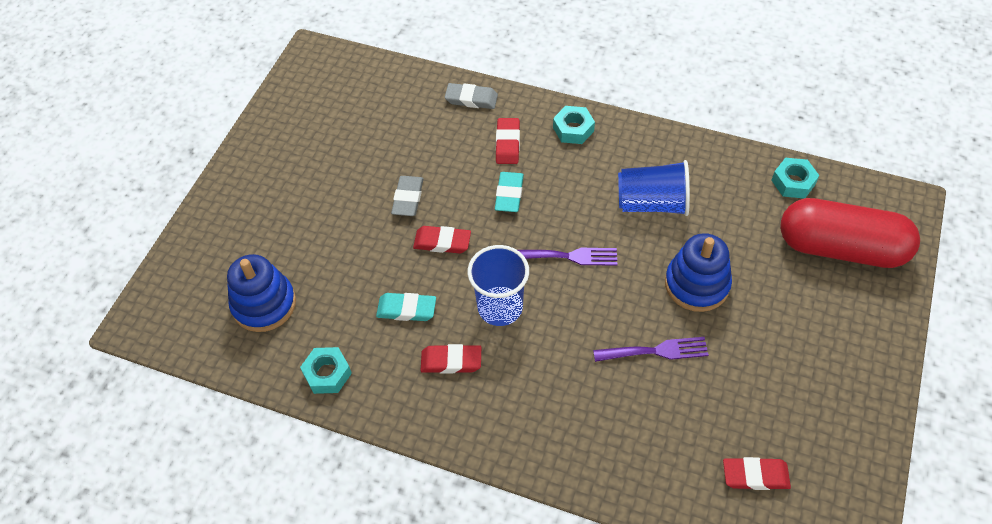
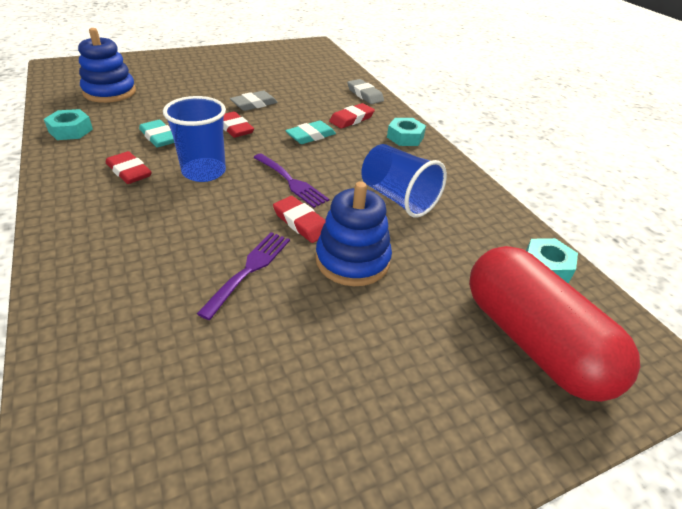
camera: 40 degrees right, 15 degrees down
purple fork [593,337,709,362] -> purple fork turned 105 degrees counterclockwise [197,232,290,320]
red eraser [723,457,791,490] -> red eraser moved to [273,196,325,243]

